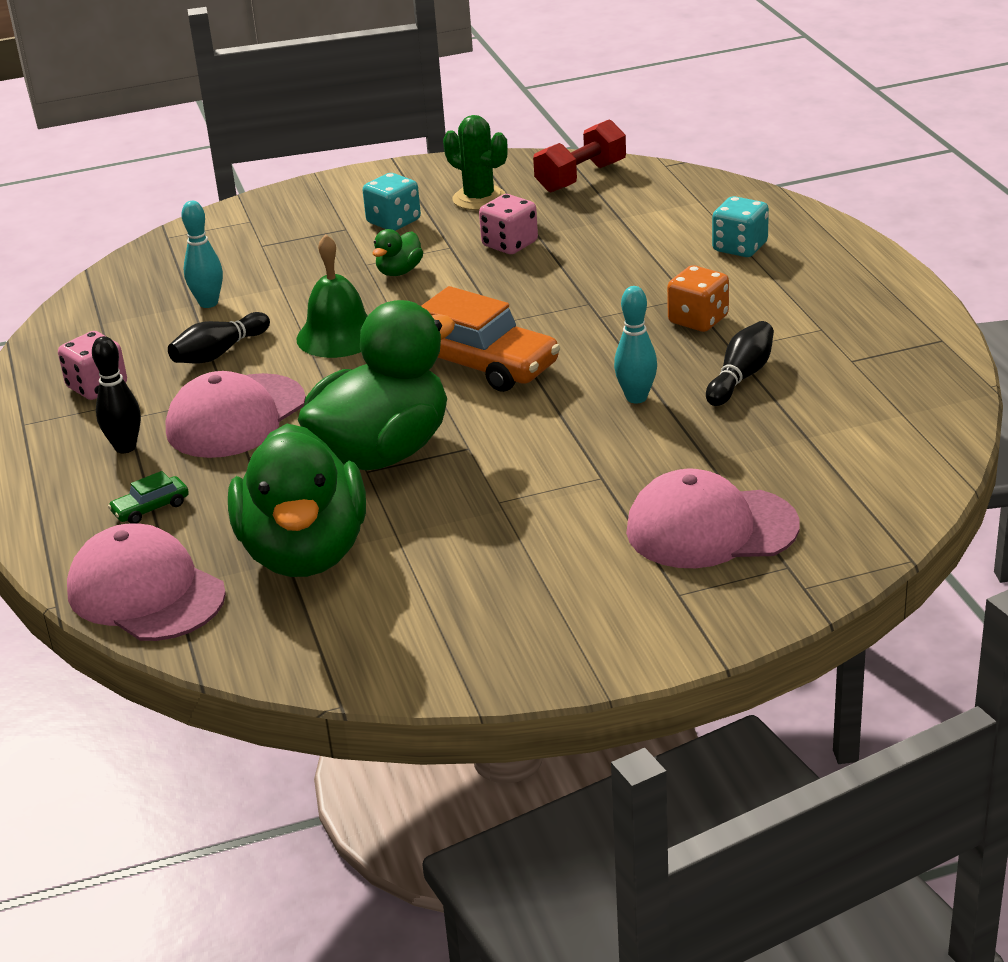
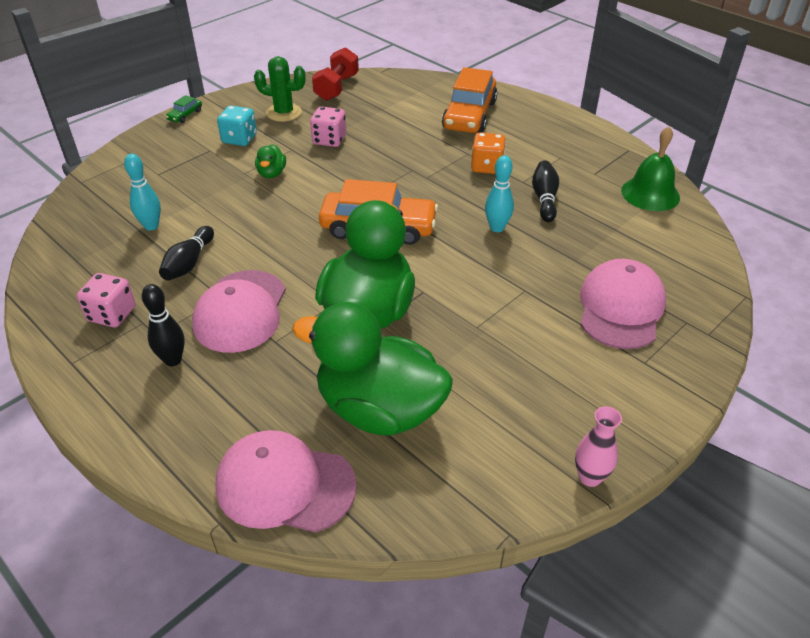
camera: 30 degrees left, 10 degrees up
green car [108,471,189,524] -> green car moved to [166,95,202,123]
green duck [228,424,366,577] -> green duck turned 150 degrees clockwise [292,302,453,435]
green bell [296,234,368,358] -> green bell moved to [621,126,680,211]
pink cap [626,469,800,568] -> pink cap turned 135 degrees clockwise [580,259,666,349]
turquoise dice [712,196,769,257] -> orange car [442,67,497,133]
none -> pink vase [575,406,622,487]

